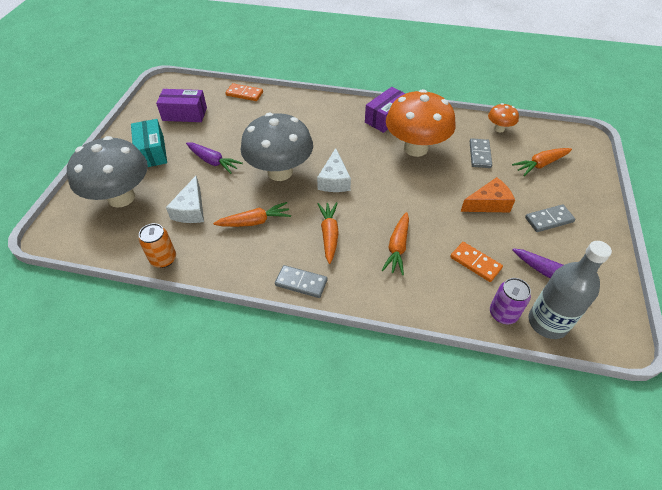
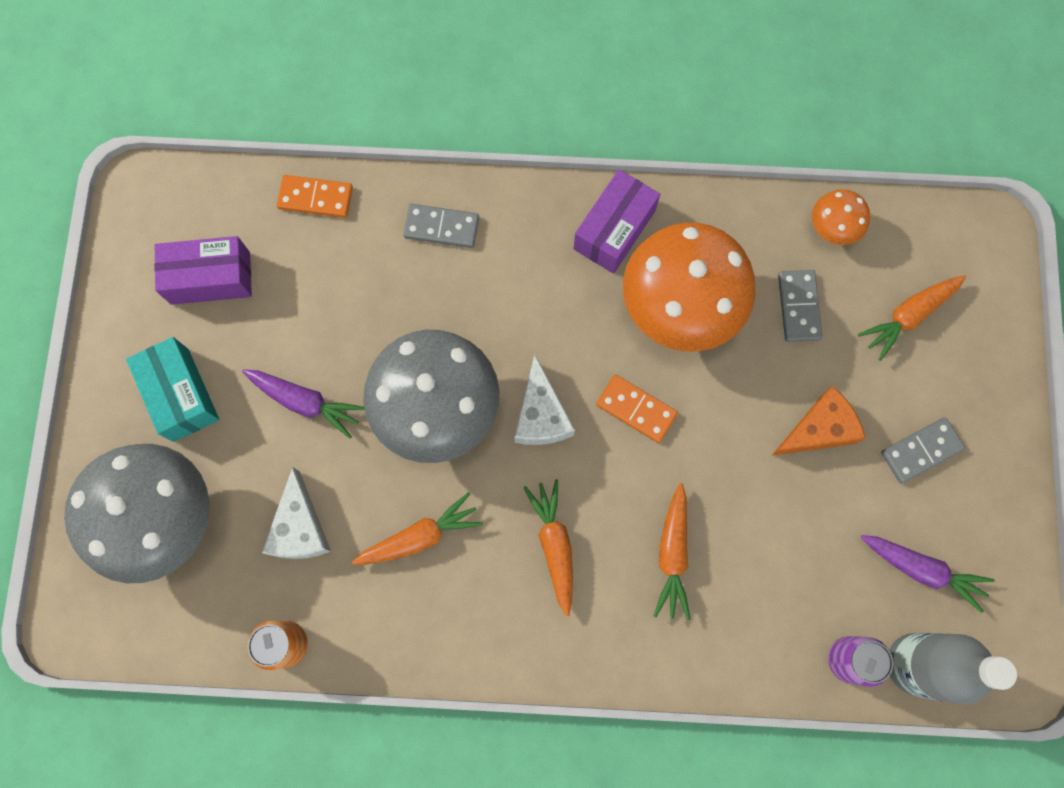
camera: 10 degrees left, 25 degrees up
grey domino [275,265,327,298] -> grey domino moved to [403,204,479,248]
orange domino [450,242,503,282] -> orange domino moved to [596,374,678,443]

